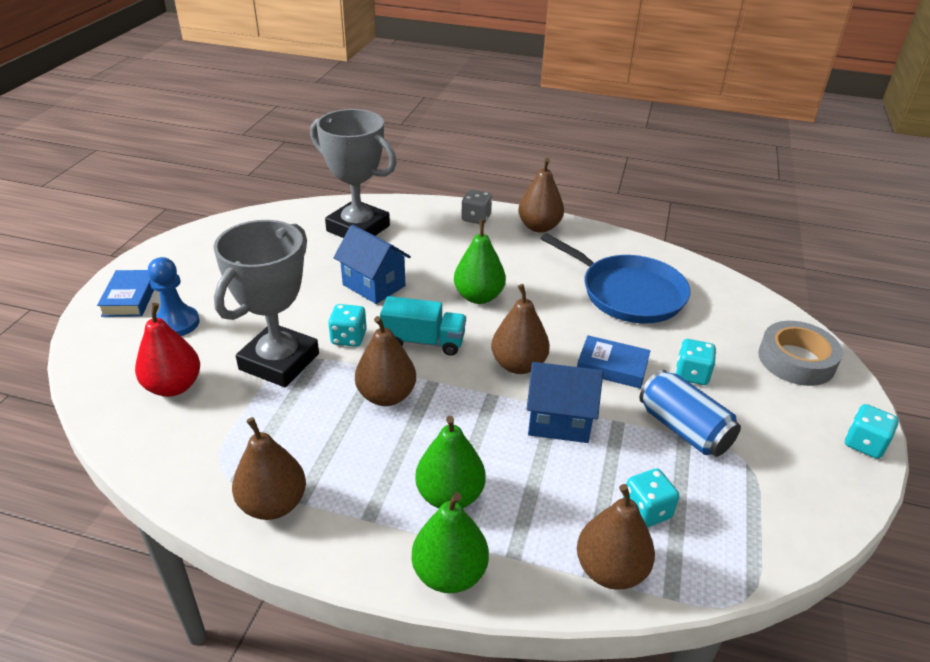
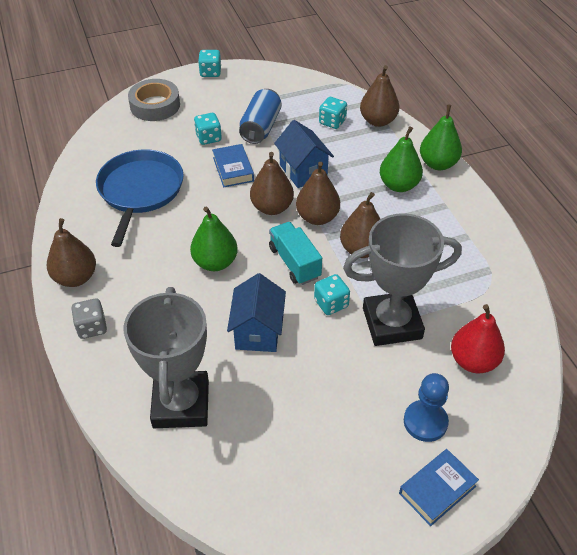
camera: 125 degrees left, 10 degrees up
brown pear [232,417,306,520] -> brown pear moved to [296,162,340,225]

